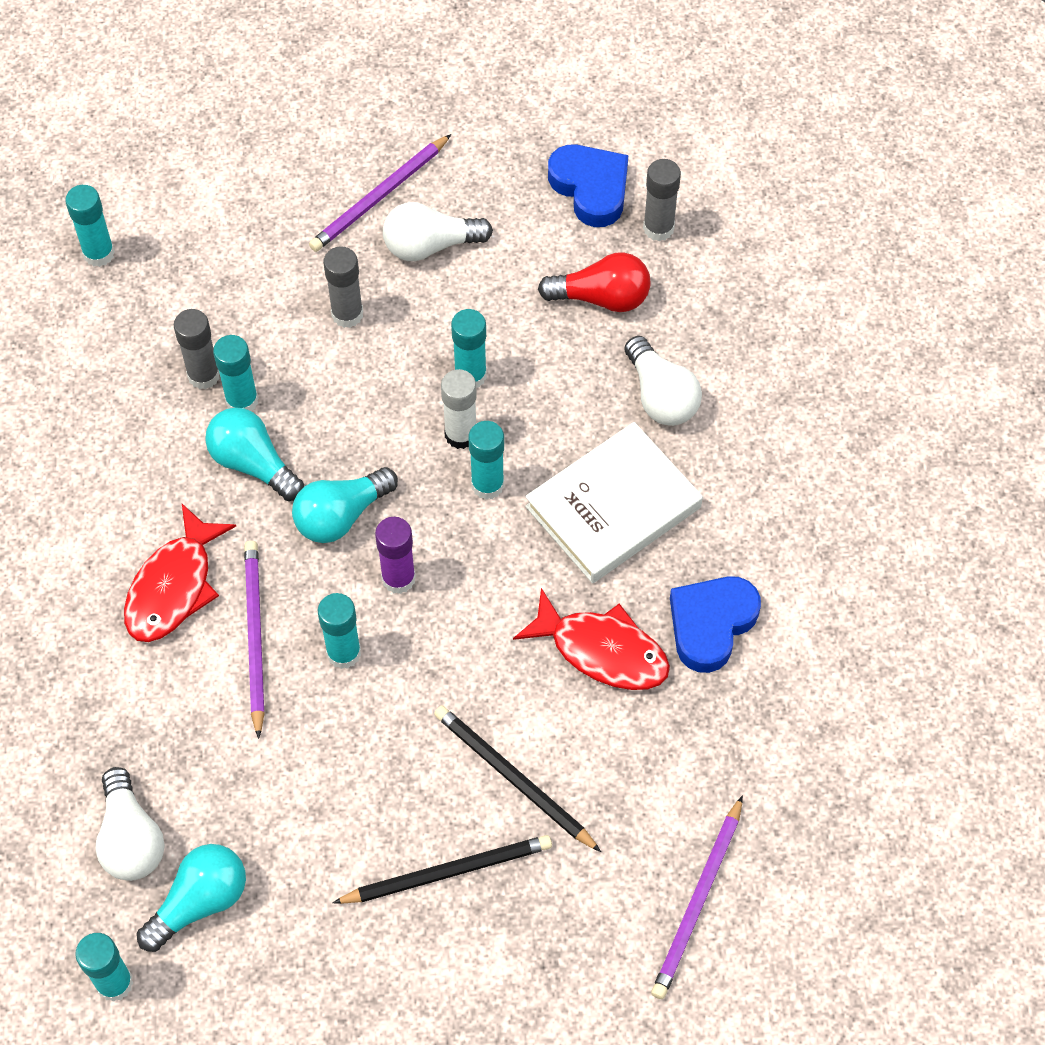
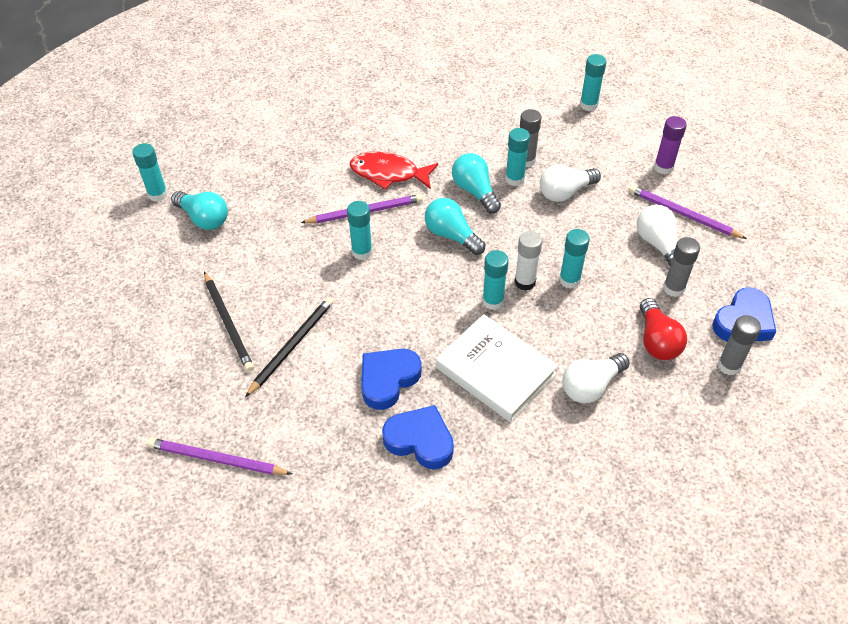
camera: 80 degrees right, 10 degrees down
white light bulb [95,767,165,881] -> white light bulb moved to [540,164,601,202]
turquoise light bulb [205,407,304,501] -> turquoise light bulb turned 60 degrees counterclockwise [452,153,501,213]
grey glue stick [323,246,363,328] -> grey glue stick moved to [663,237,700,297]
purple glue stick [375,517,416,594] -> purple glue stick moved to [654,116,687,174]
red fish [513,588,670,690] -> blue heart [361,349,422,410]

